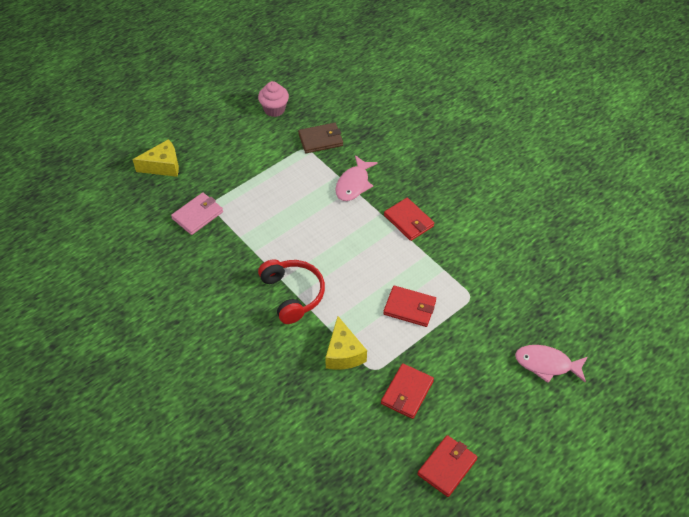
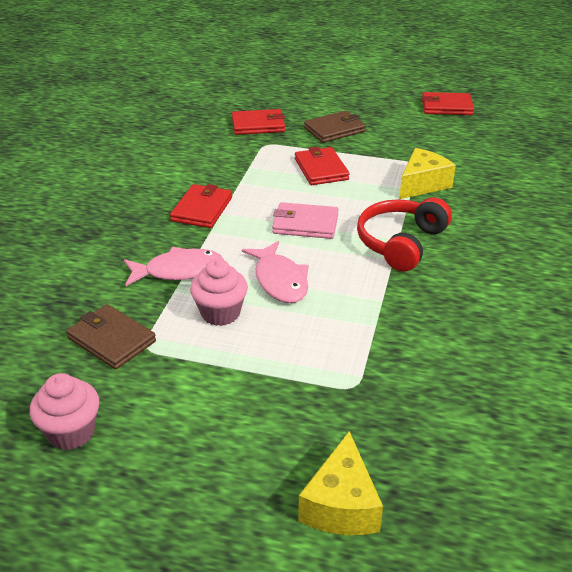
camera: 125 degrees left, 15 degrees down
yellow cheese [132,139,179,177] -> yellow cheese turned 120 degrees counterclockwise [298,431,383,535]
pink wallet [171,192,223,235] -> pink wallet moved to [272,202,339,239]
red wallet [381,363,434,419] -> red wallet moved to [232,109,285,135]
pink fish [515,345,588,383] -> pink fish moved to [242,241,309,303]
none -> pink cupcake [190,259,248,326]
none -> brown wallet [304,111,366,143]

